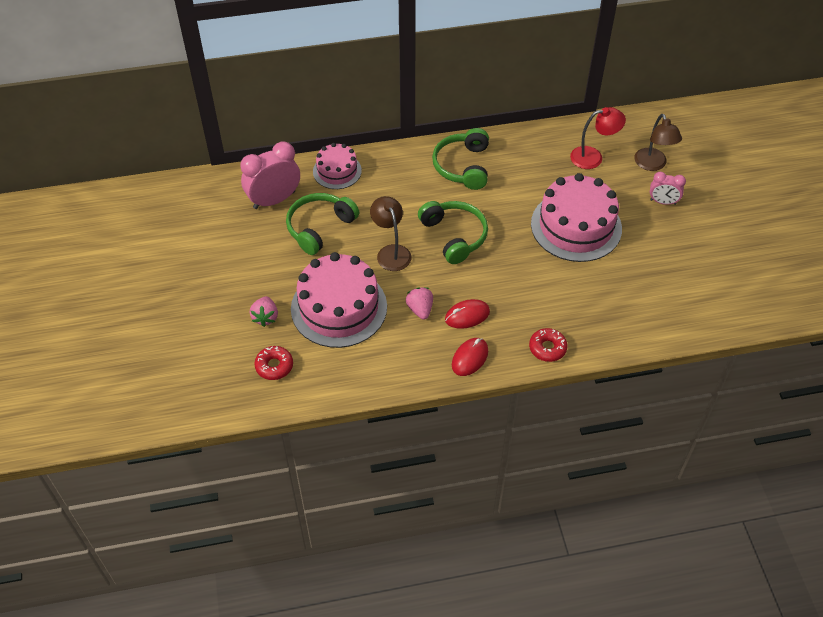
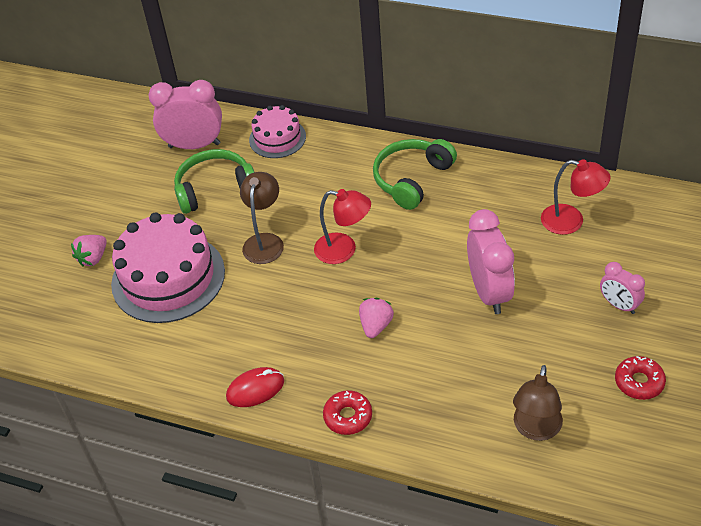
camera: 35 degrees right, 5 degrees down
red donut [254,346,293,380] -> red donut moved to [615,356,666,400]
pink strawberry [406,287,433,320] -> pink strawberry moved to [359,298,394,338]
green headphones [418,201,488,264] -> red lamp [314,189,371,264]
red mouse [445,299,490,329] -> none
pink cake [531,173,622,262] -> pink clock [467,209,515,314]
brown lamp [634,114,682,171] -> brown lamp moved to [513,365,563,441]

